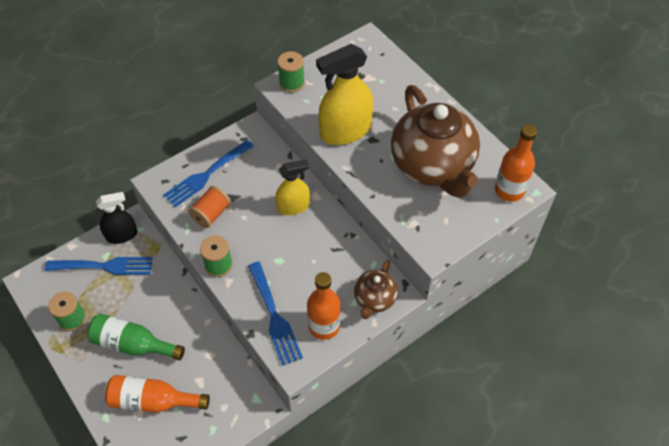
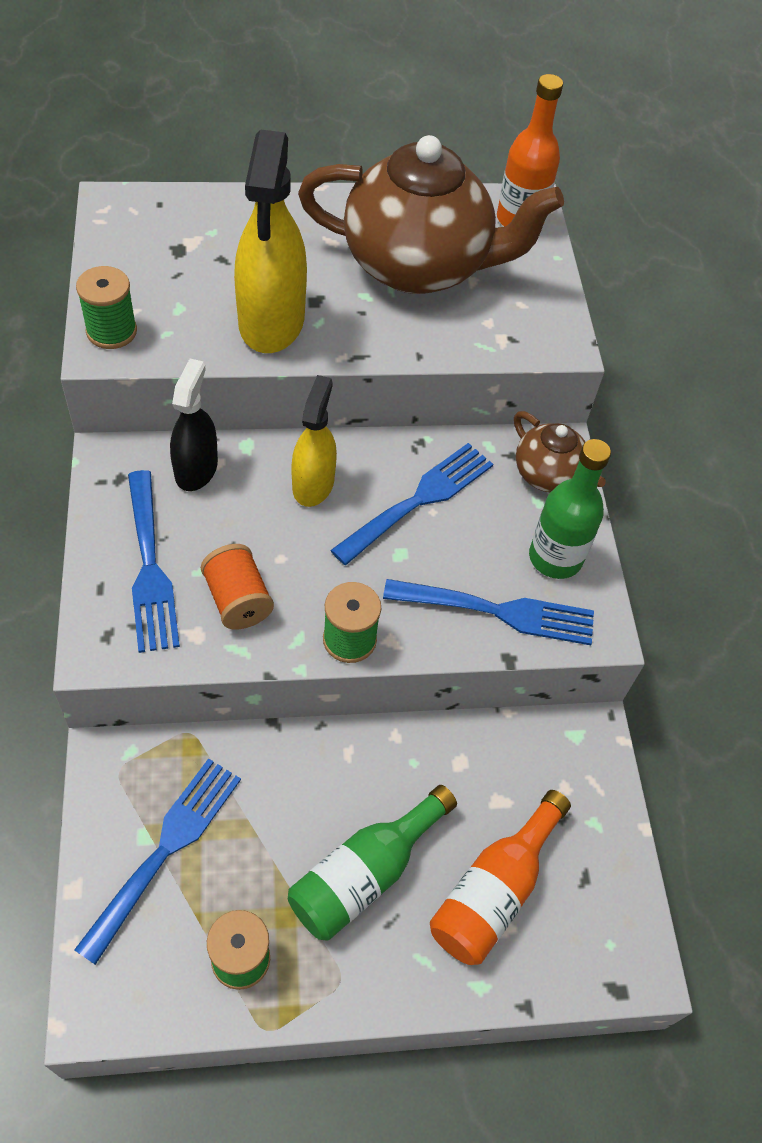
camera: 65 degrees left, 0 degrees up
black spray bottle [96,192,137,244] -> black spray bottle moved to [170,359,218,491]
orange bottle [307,272,341,340] -> green bottle [529,439,611,579]
none -> blue fork [330,443,493,565]

